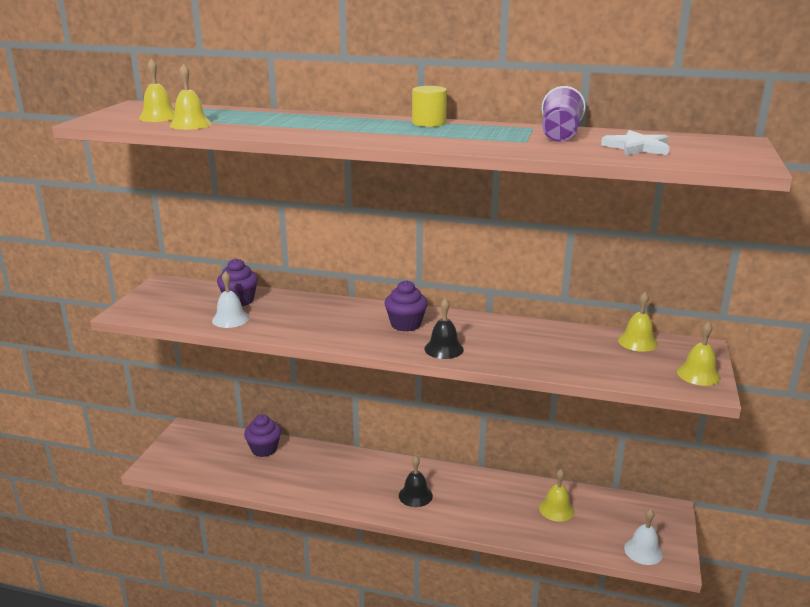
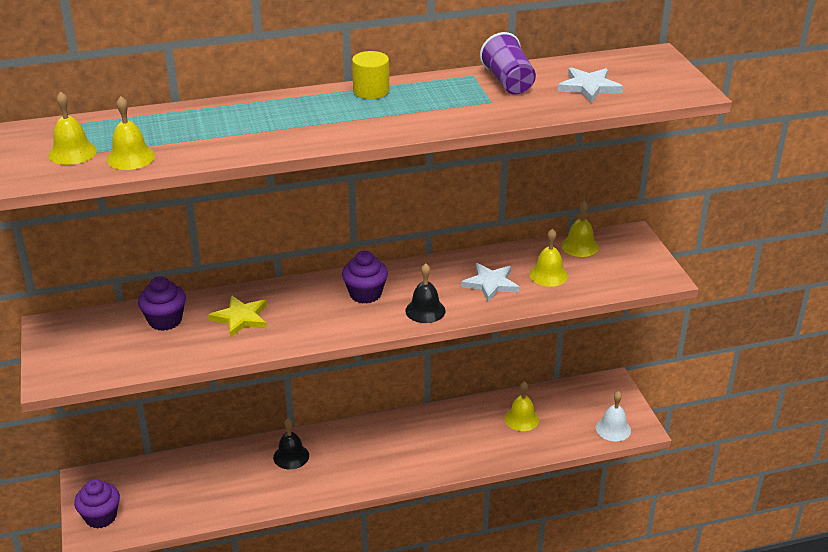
camera: 30 degrees left, 10 degrees up
white bell [212,271,249,328] -> none
purple cupcake [244,414,281,457] -> purple cupcake moved to [74,479,120,529]
black bell [399,456,433,507] -> black bell moved to [273,418,309,470]
yellow bell [677,321,721,386] -> yellow bell moved to [529,229,568,287]
none -> yellow star [208,295,267,338]
none -> white star [461,263,520,302]

